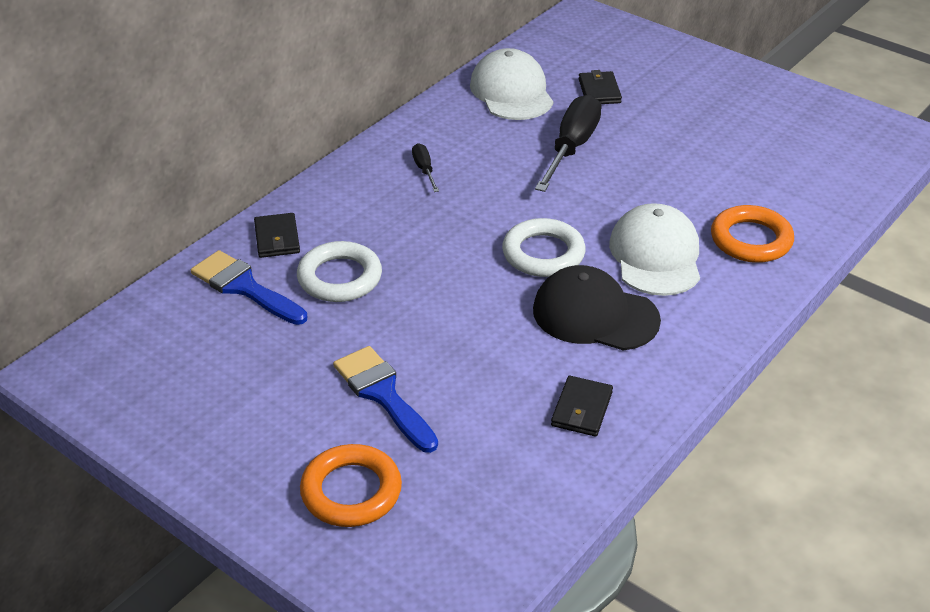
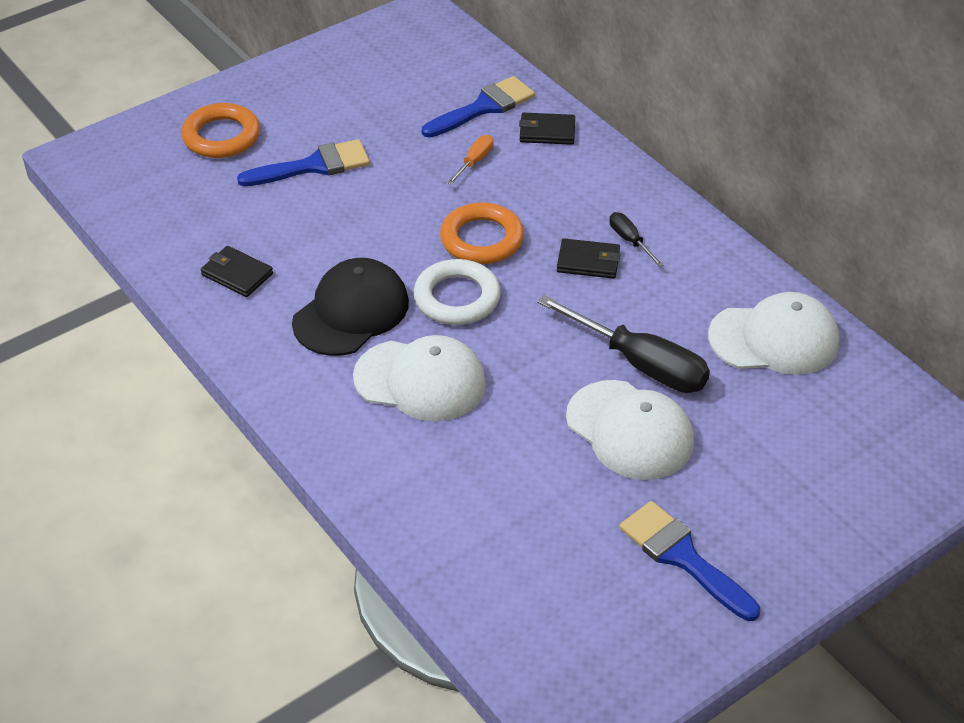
camera: 105 degrees right, 5 degrees up
white ring [297,241,382,302] -> orange screwdriver [447,135,493,185]
black screwdriver [412,143,439,192] -> black screwdriver turned 120 degrees counterclockwise [609,212,664,267]
black wallet [579,70,622,104] -> black wallet moved to [557,238,620,279]
orange ring [711,205,794,263] -> orange ring moved to [440,202,524,264]
none -> white cap [566,380,694,480]
none -> blue brush [619,501,760,621]

